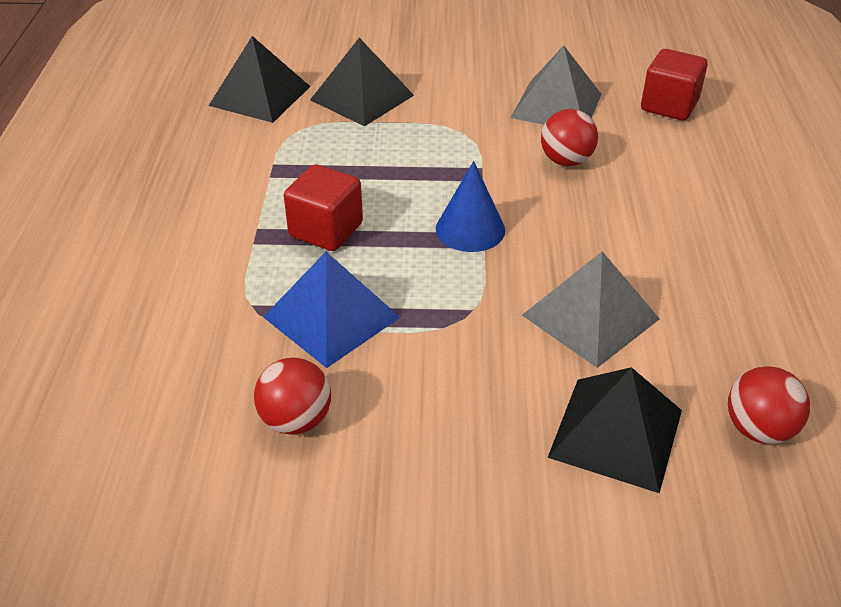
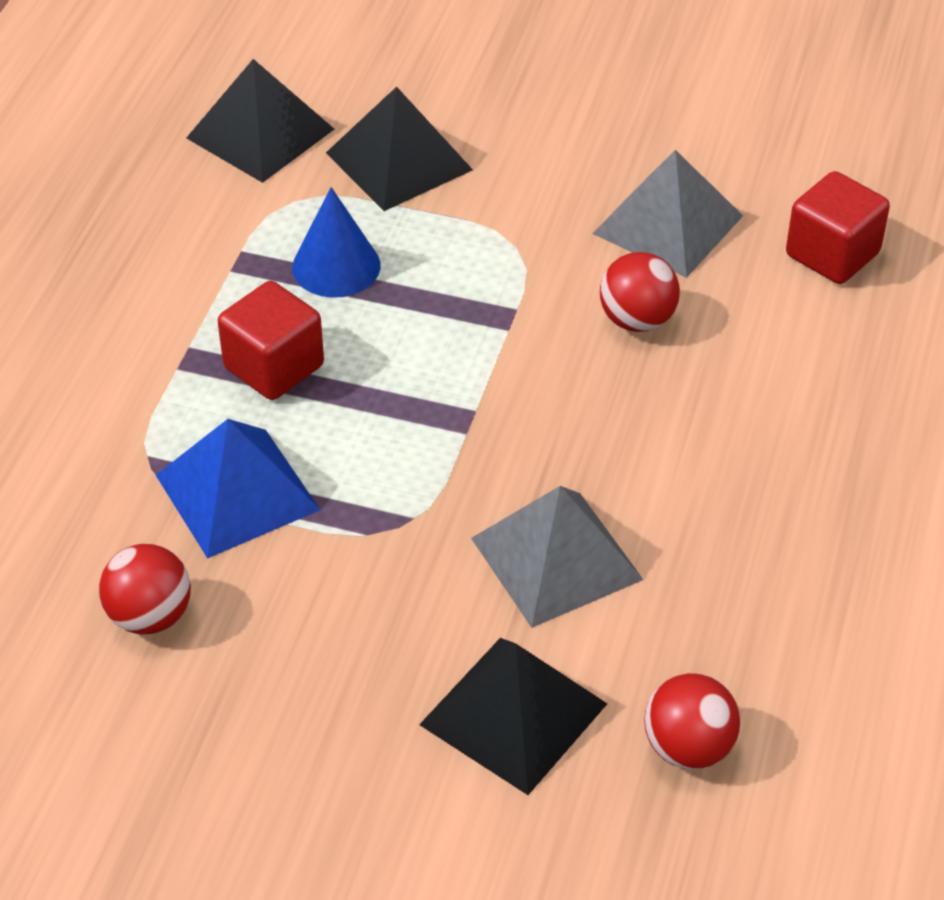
camera: 15 degrees right, 5 degrees up
blue cone [436,161,505,252] -> blue cone moved to [292,187,380,297]

